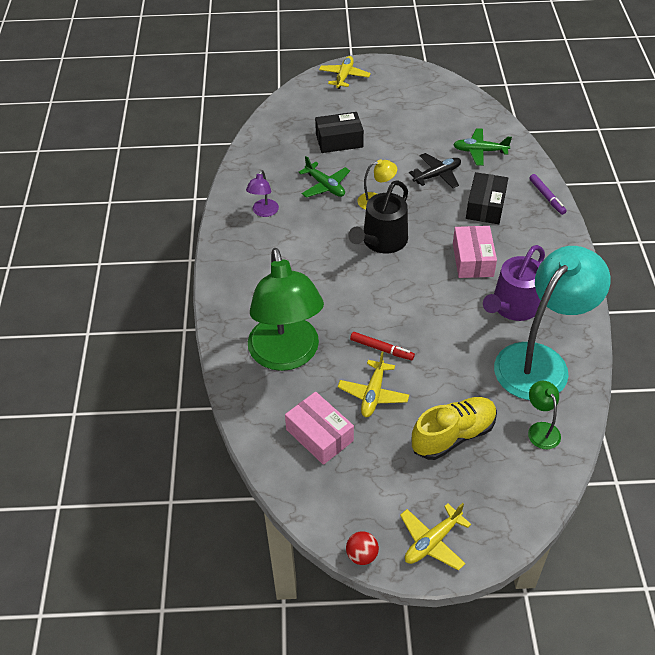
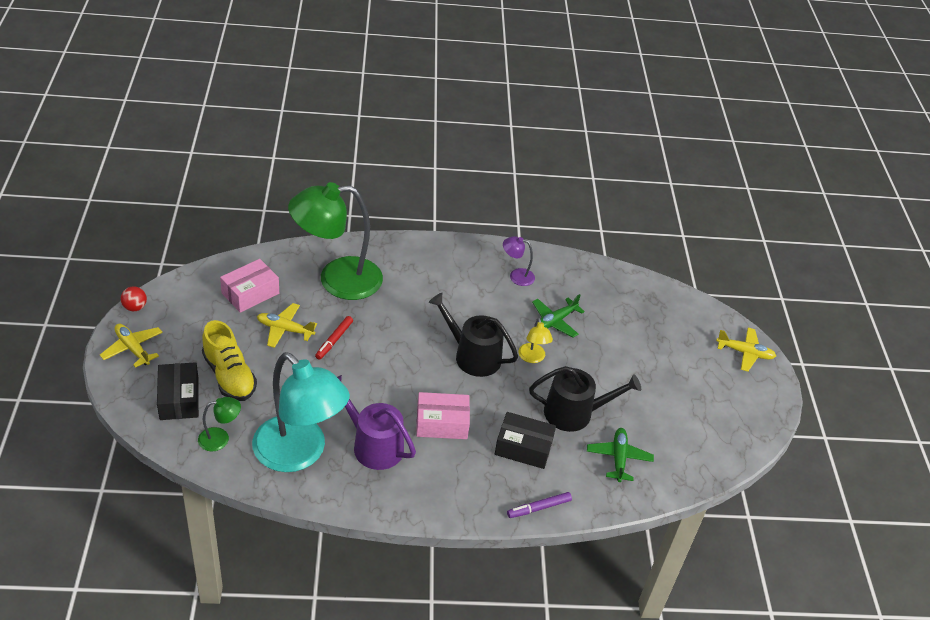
camera: 85 degrees right, 5 degrees down
black box [315,112,364,153] -> black box moved to [157,362,199,420]
black plane [409,153,461,188] -> black watering can [529,366,641,432]

